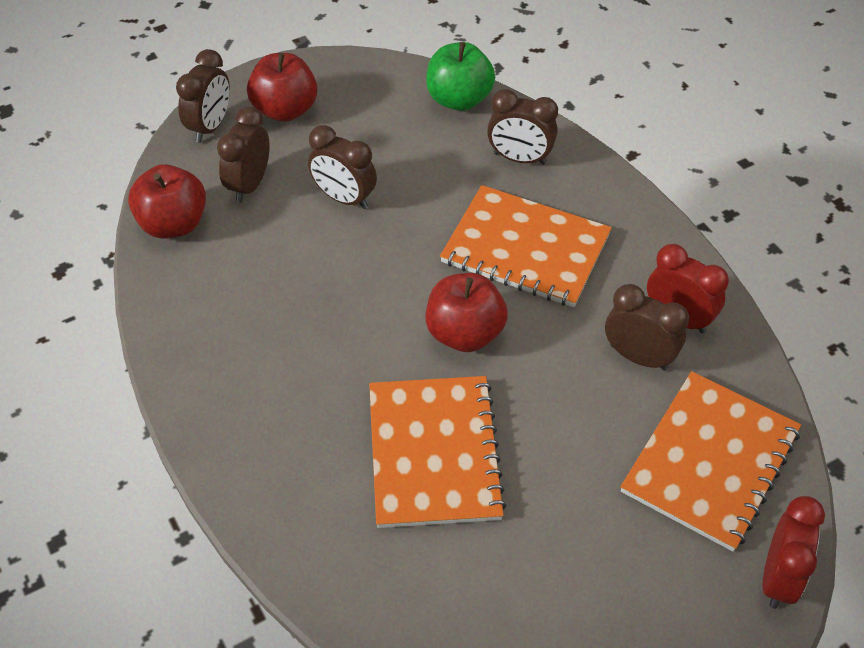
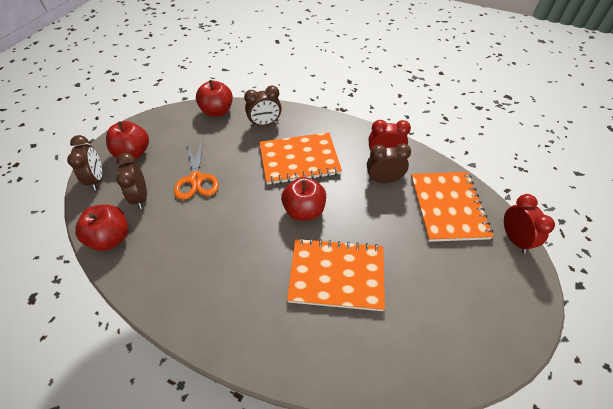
camera: 35 degrees left, 0 degrees up
brown clock [308,125,377,209] -> orange scissors [174,139,219,200]
orange notebook [369,376,506,528] -> orange notebook turned 45 degrees counterclockwise [287,238,385,311]
green apple [426,42,495,111] -> red apple [196,80,233,117]

